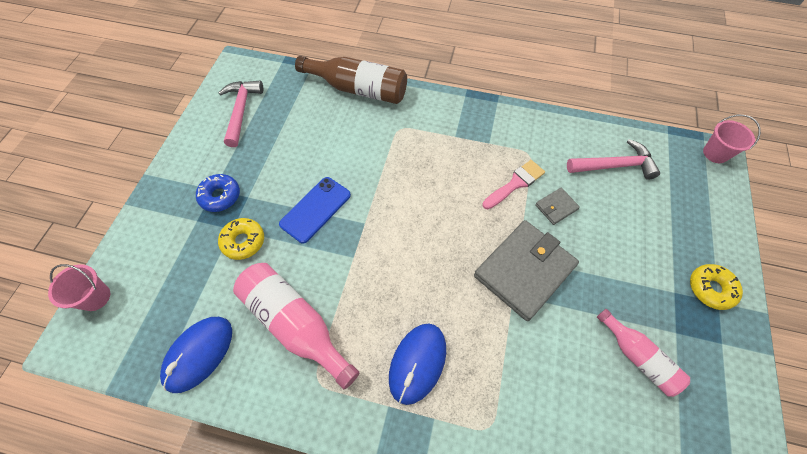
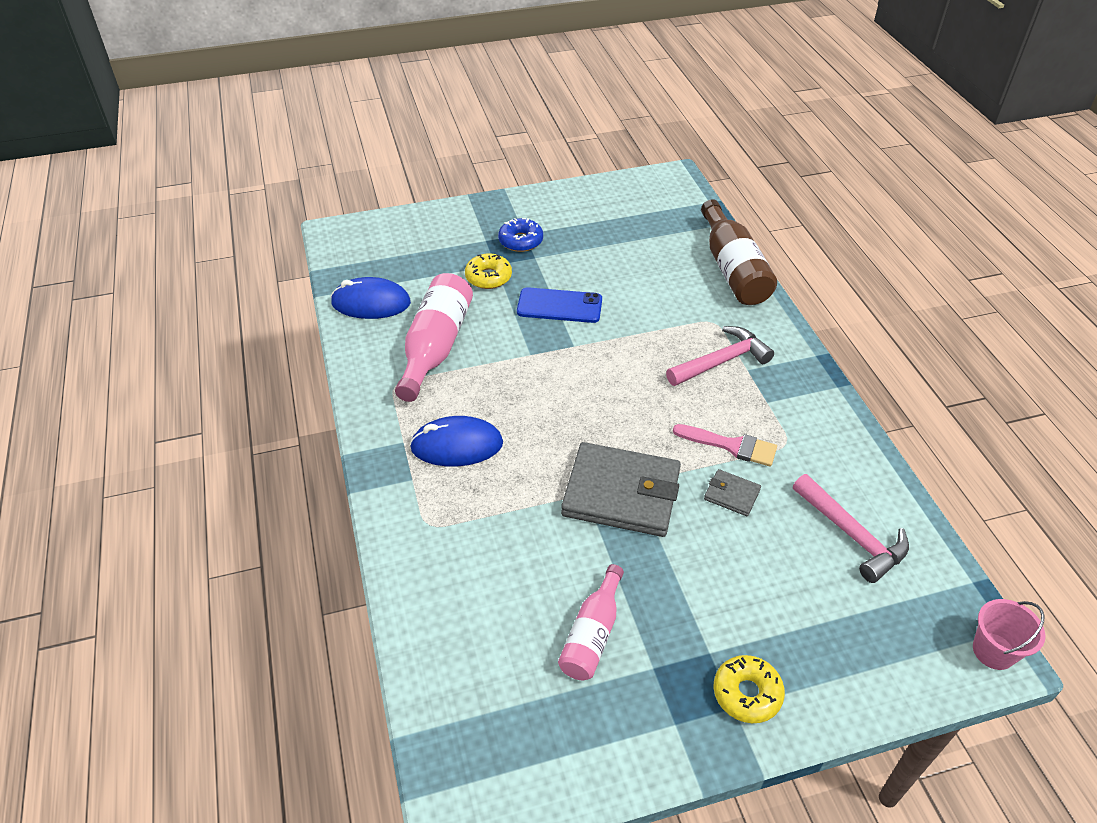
camera: 60 degrees right, 15 degrees down
pink bucket [48,264,110,311] -> none
pink hammer [218,81,263,147] -> pink hammer moved to [666,326,774,386]

